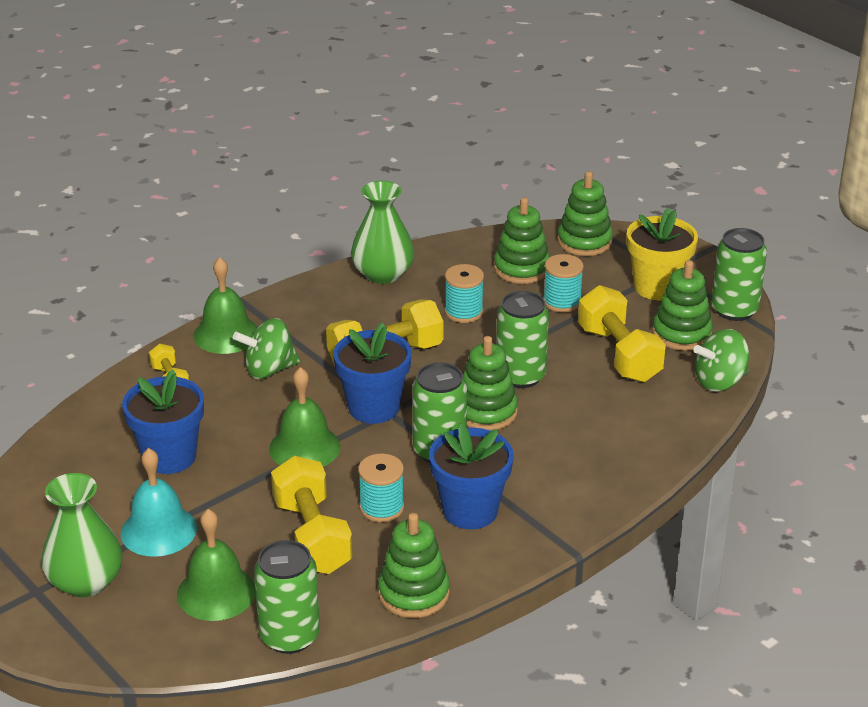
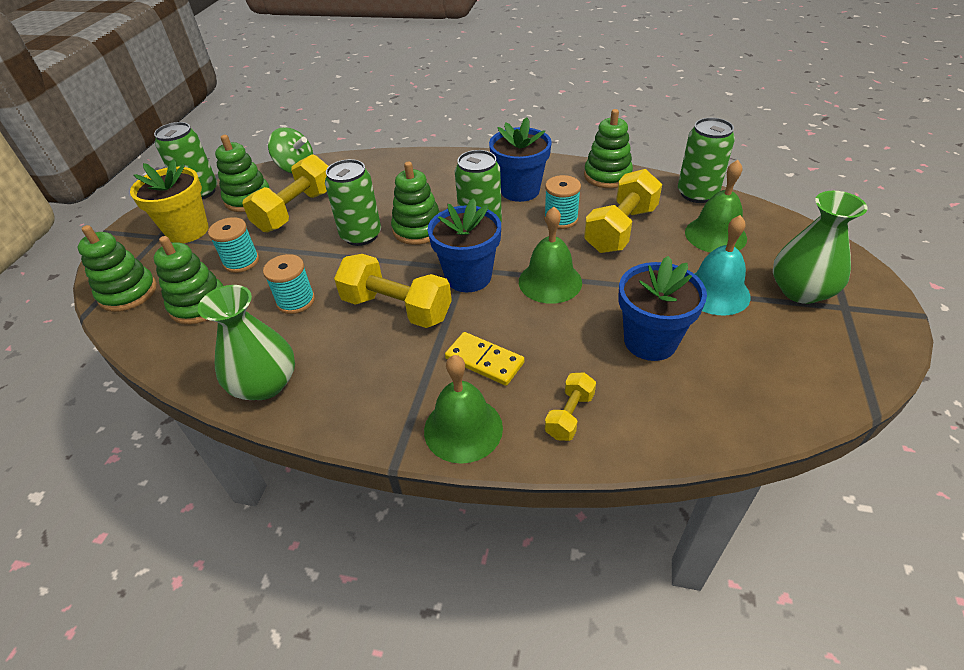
camera: 125 degrees left, 10 degrees up
green spinning top [233,318,300,379] -> yellow domino [445,332,524,386]

